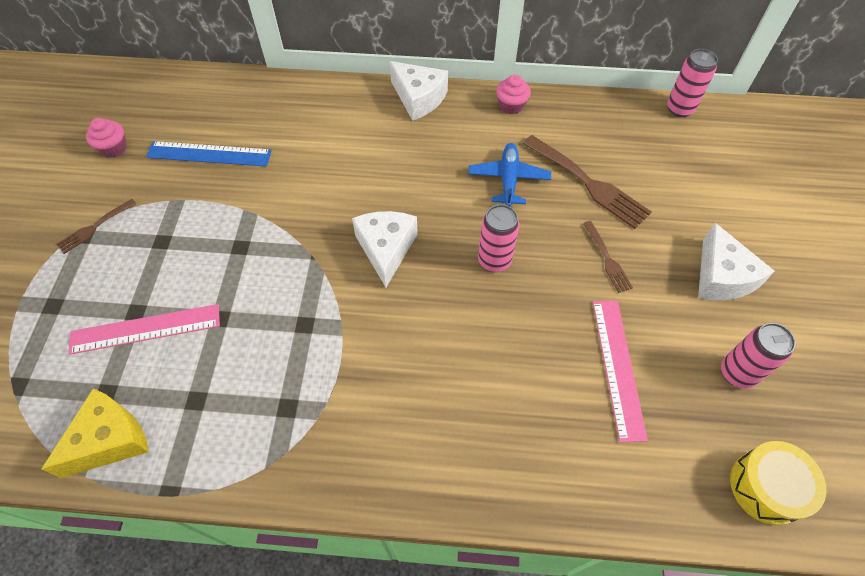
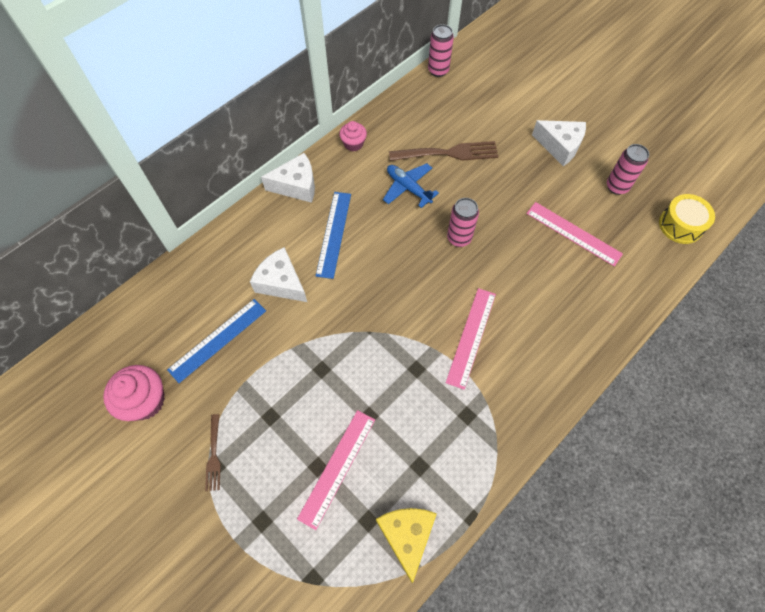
camera: 50 degrees left, 5 degrees up
pink cupcake [86,118,127,158] -> pink cupcake [103,365,165,421], size x1.65
white cheese [352,211,418,287] -> white cheese moved to [250,247,307,302]
brown fork [583,221,633,293] -> none
none -> blue ruler [316,192,351,279]
none -> pink ruler [446,288,496,390]

